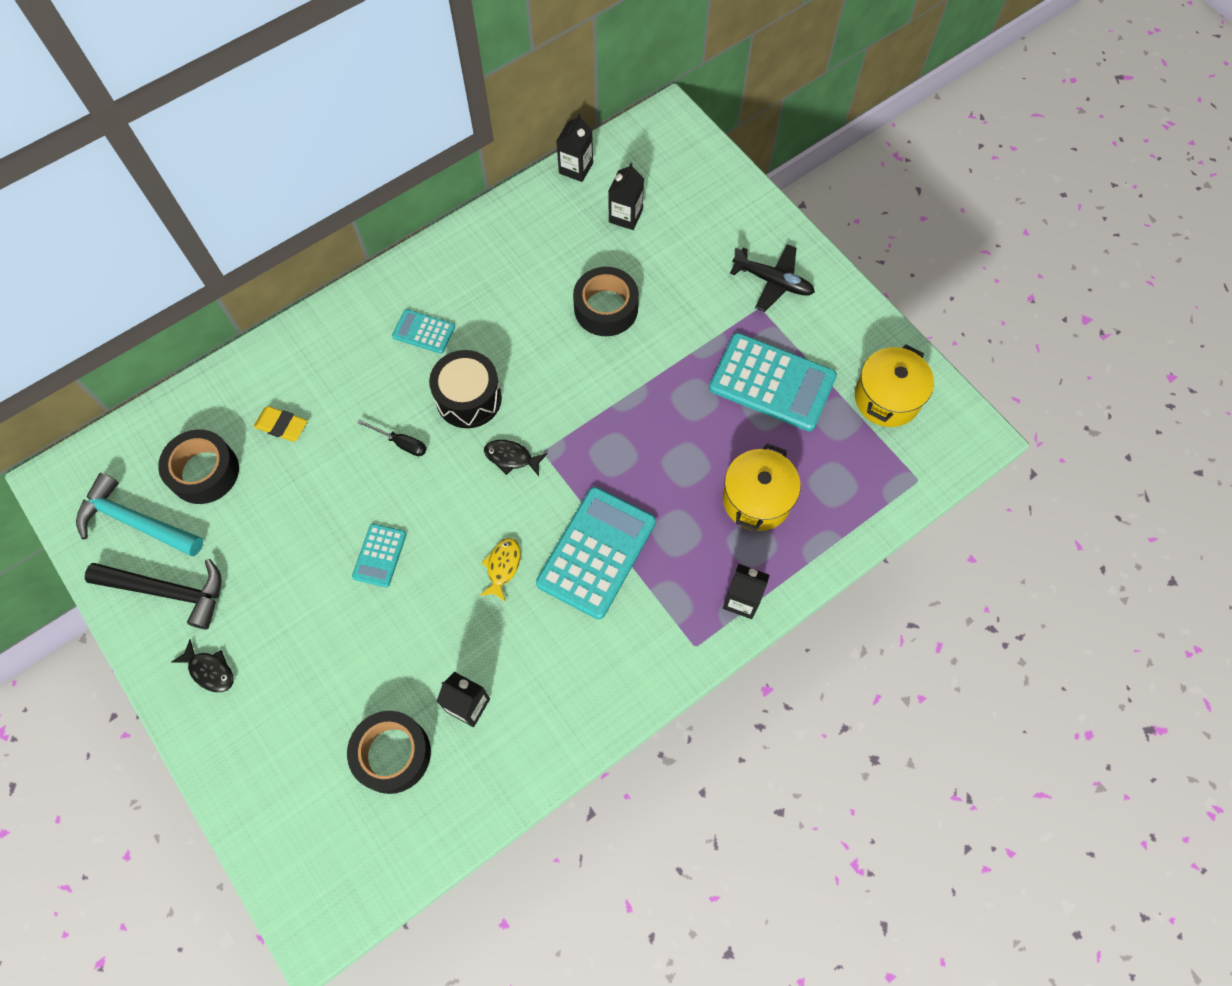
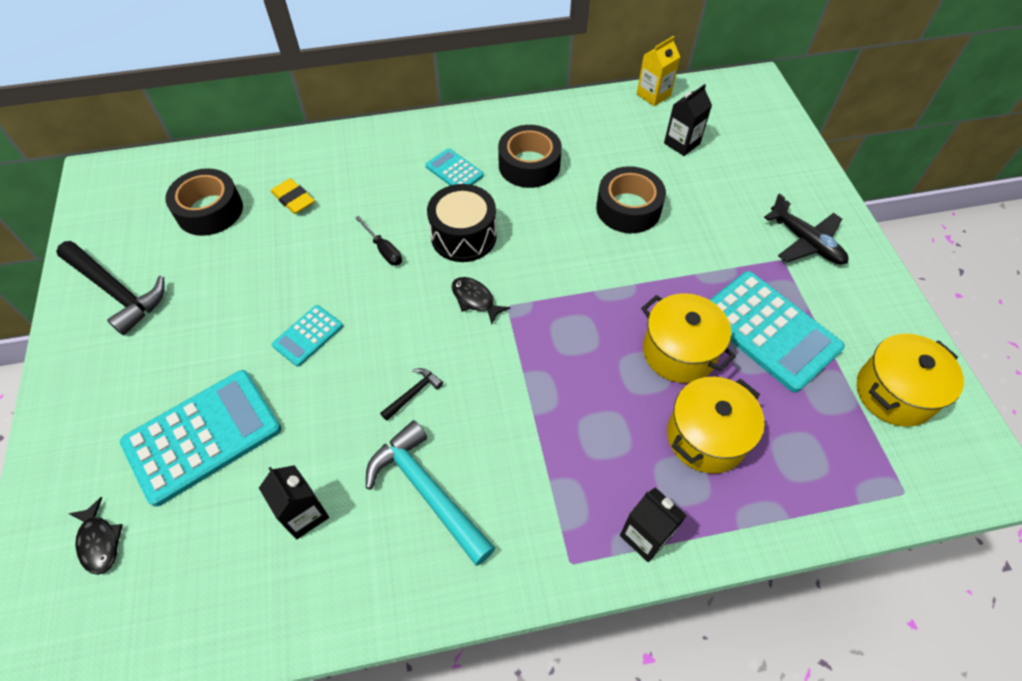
camera: 25 degrees right, 10 degrees down
turquoise hammer [76,473,203,556] -> turquoise hammer moved to [366,420,495,566]
black fish [171,639,233,692] -> black fish moved to [68,497,123,575]
black tape [347,711,431,794] -> black tape moved to [498,125,562,188]
yellow fish [480,538,521,602] -> black hammer [380,368,443,421]
turquoise calculator [536,487,656,619] -> turquoise calculator moved to [120,370,281,507]
black carton [556,114,593,182] -> yellow carton [637,36,680,106]
none -> yellow pot [641,293,736,383]

